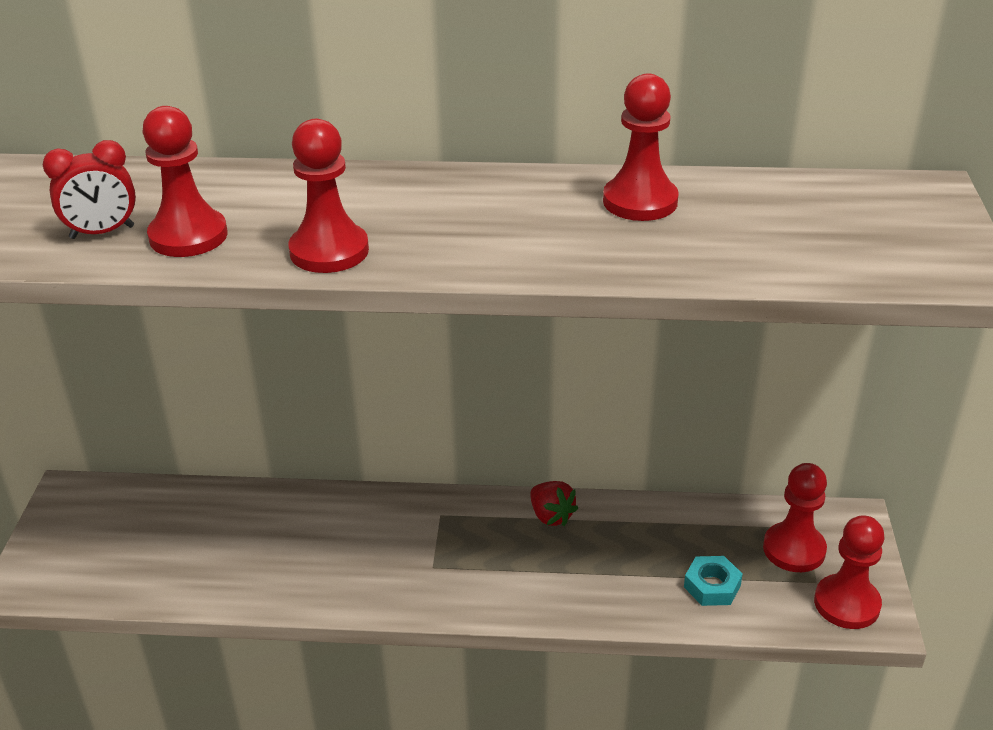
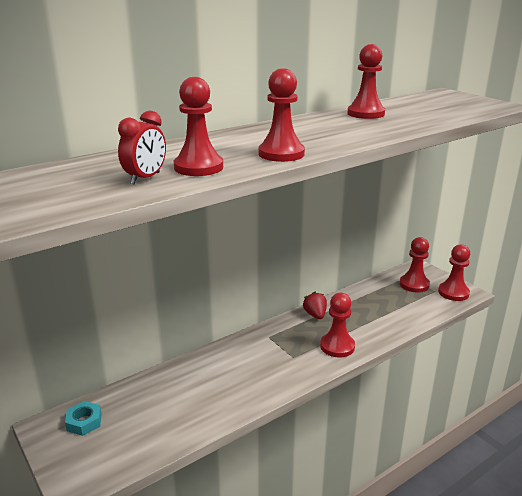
camera: 40 degrees left, 10 degrees down
red strawberry [531,481,578,526] -> red strawberry turned 120 degrees counterclockwise [303,292,327,319]
turquoise nut [684,556,743,606] -> turquoise nut moved to [65,401,102,436]
none -> red pawn [320,293,355,358]

